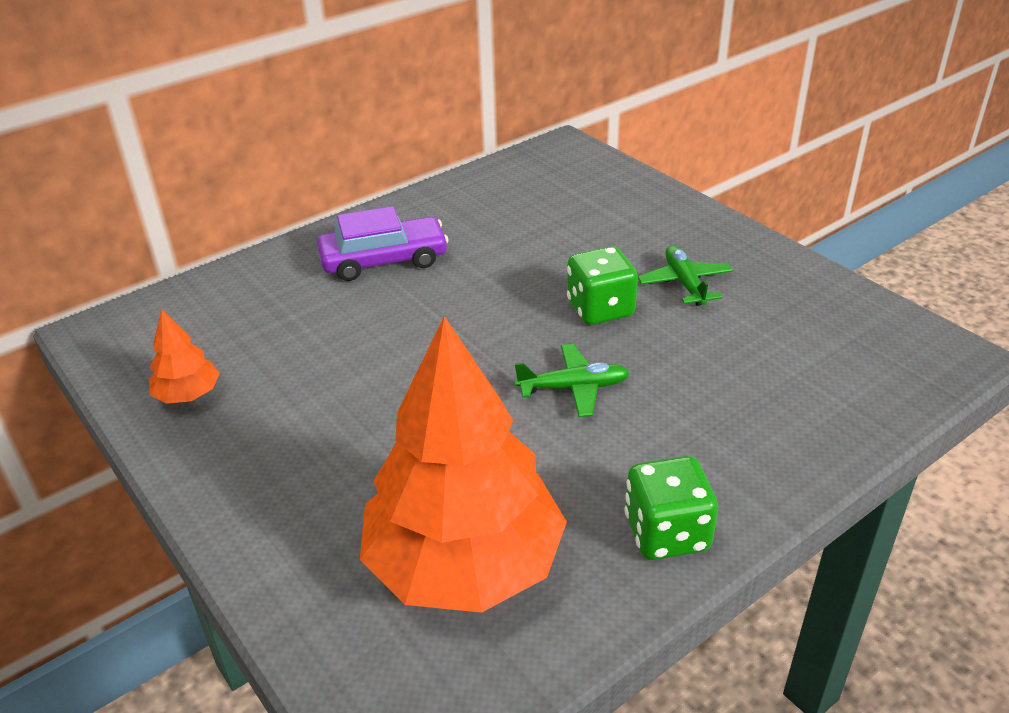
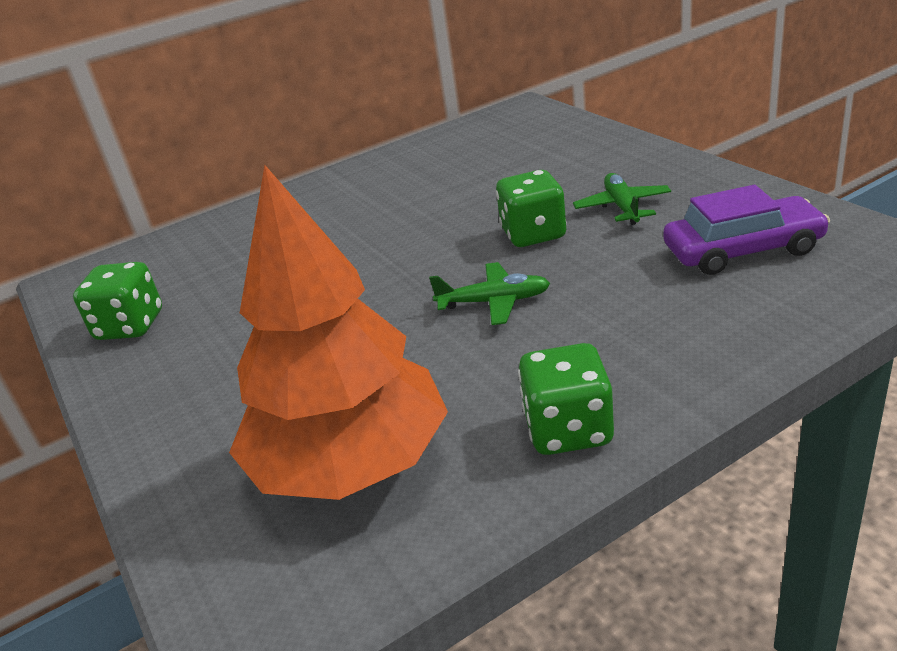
camera: 10 degrees right, 5 degrees down
orange tree [149,309,220,404] -> green dice [73,262,162,340]
purple car [317,206,449,281] -> purple car moved to [663,185,830,275]

